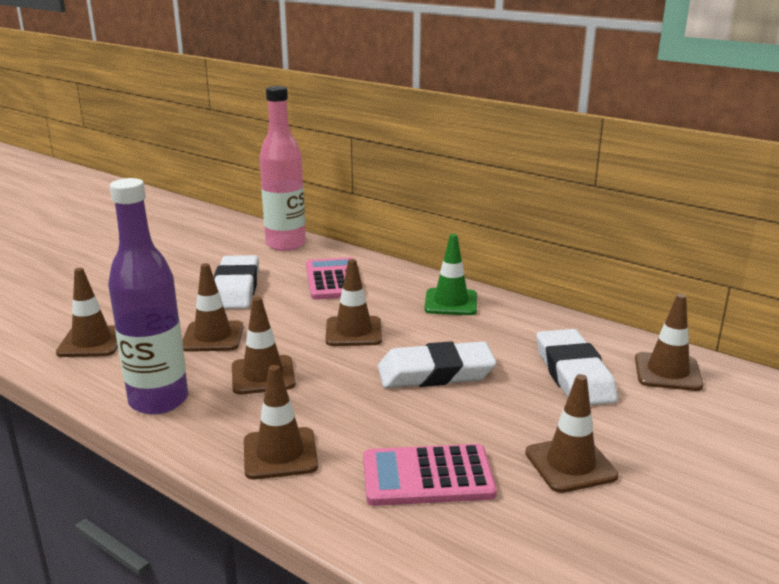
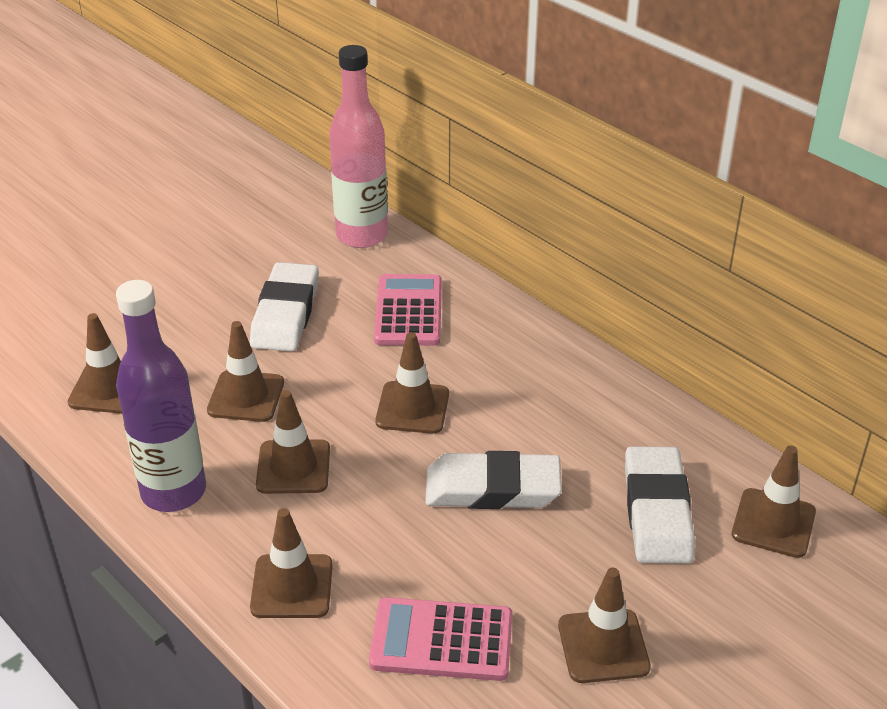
camera: 10 degrees right, 15 degrees up
green traffic cone [424,234,477,315] -> none

